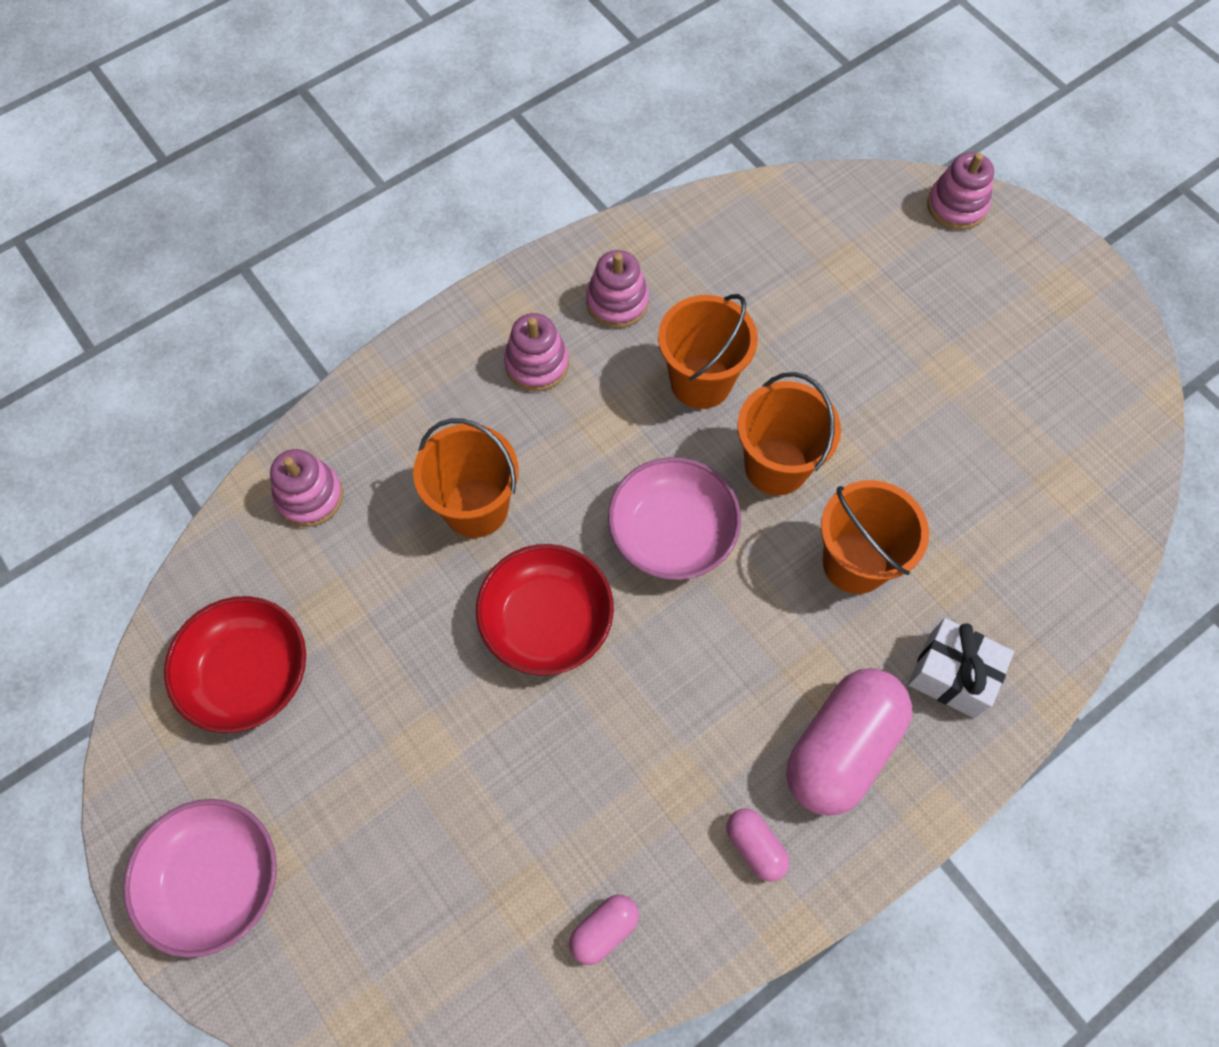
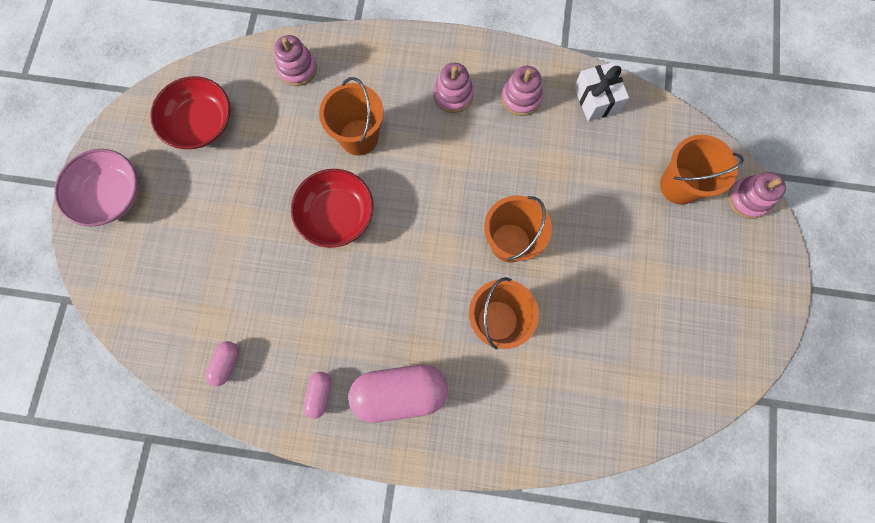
camera: 45 degrees right, 10 degrees up
pink capsule [569,895,639,965] -> pink capsule turned 75 degrees counterclockwise [205,341,239,386]
pink bowl [608,457,741,580] -> none
orange bucket [658,294,758,409] -> orange bucket moved to [660,135,744,205]
white gift [908,618,1014,718] -> white gift moved to [574,62,629,121]

